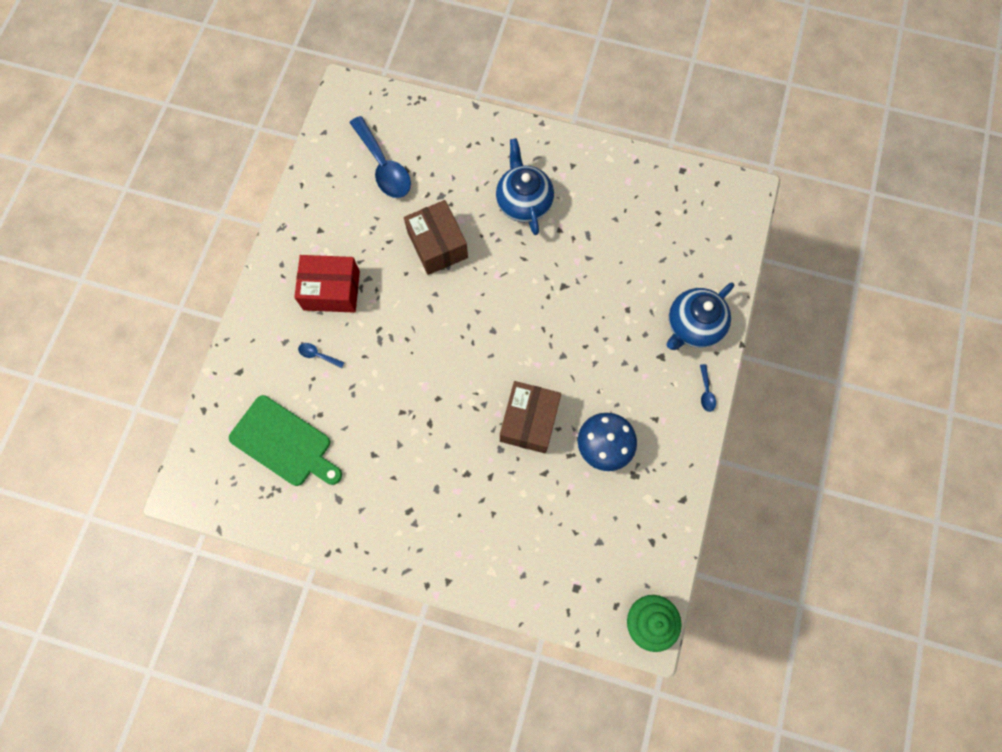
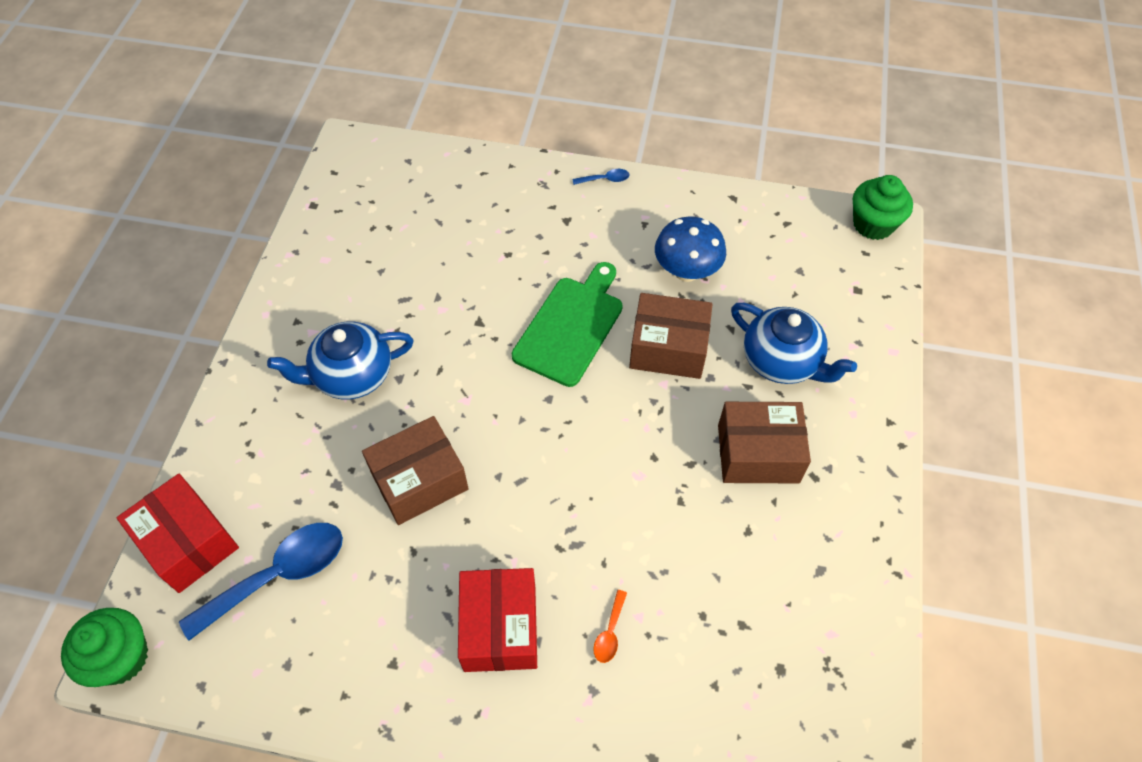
camera: 95 degrees left, 15 degrees down
green cutting board [229,395,342,486] -> green cutting board moved to [512,262,623,387]
blue spoon [298,343,345,368] -> orange spoon [593,590,627,663]
blue teapot [666,282,735,350] -> blue teapot moved to [731,303,857,384]
none -> green cupcake [61,608,148,687]
none -> red box [117,474,239,593]
none -> brown box [718,402,811,483]

